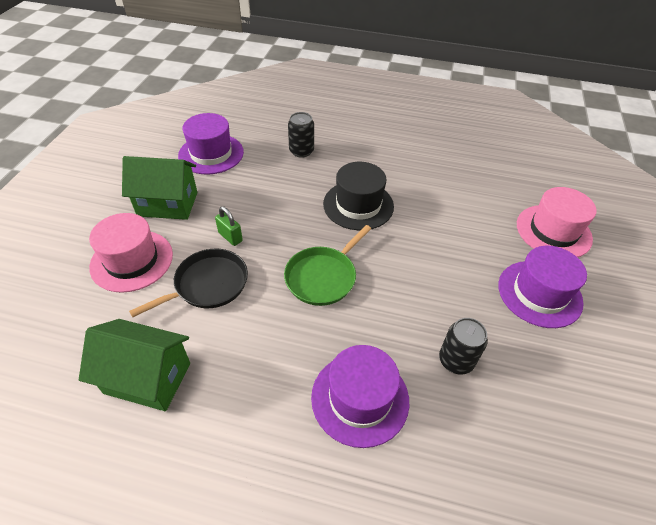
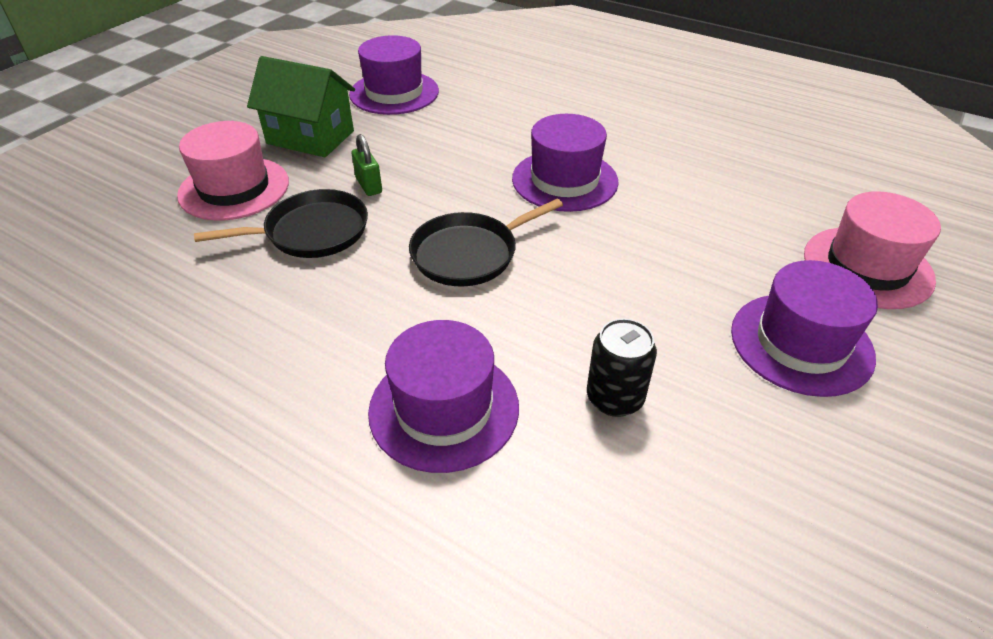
camera: 20 degrees right, 5 degrees down
green house [79,319,190,411] -> none
green pan [284,225,371,306] -> black pan [409,199,563,287]
black can [288,112,314,158] -> none
black hat [323,162,394,230] -> purple hat [512,114,619,212]

